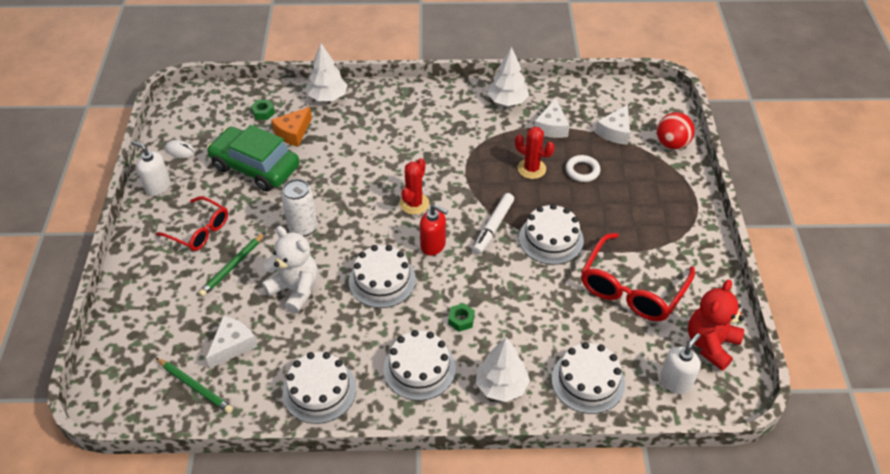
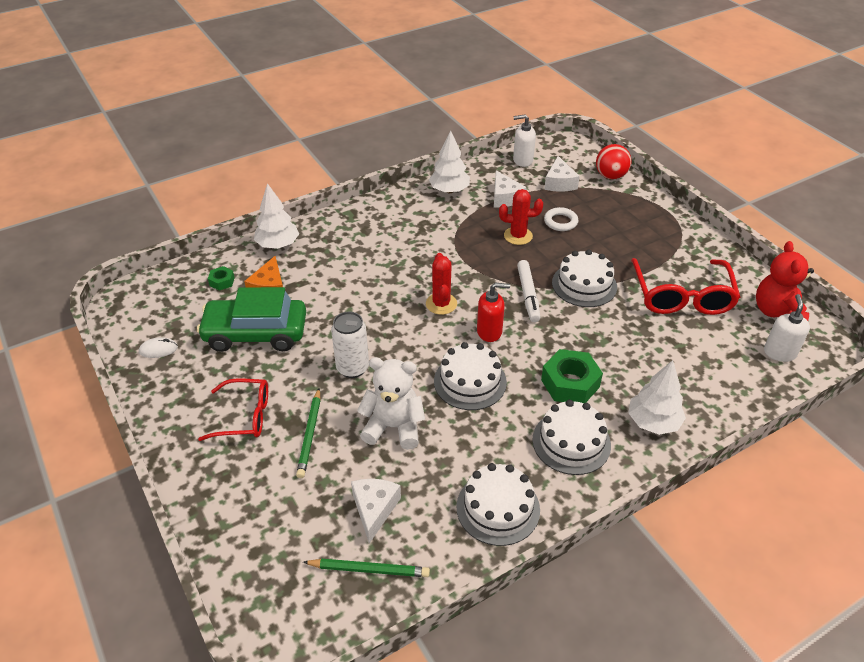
camera: 30 degrees left, 5 degrees down
white soap dispenser [131,141,170,196] -> white soap dispenser moved to [513,114,536,167]
green nut [448,303,475,332] -> green nut [541,349,603,403], size x1.98
white cake [552,342,625,414] -> none

